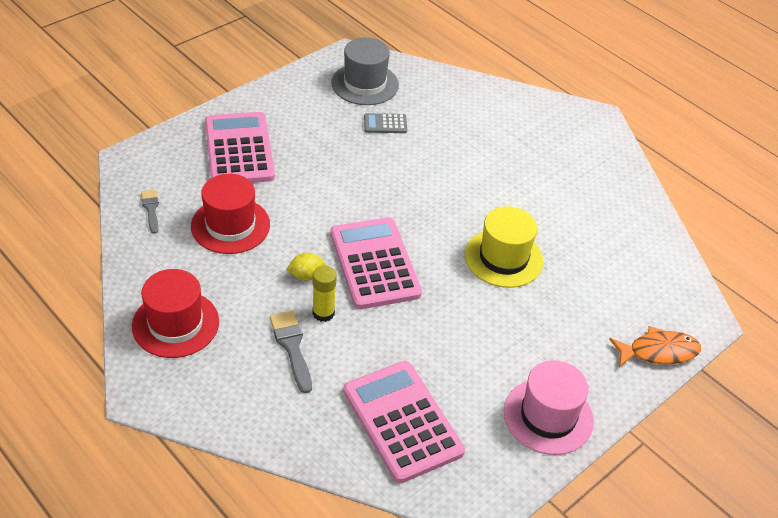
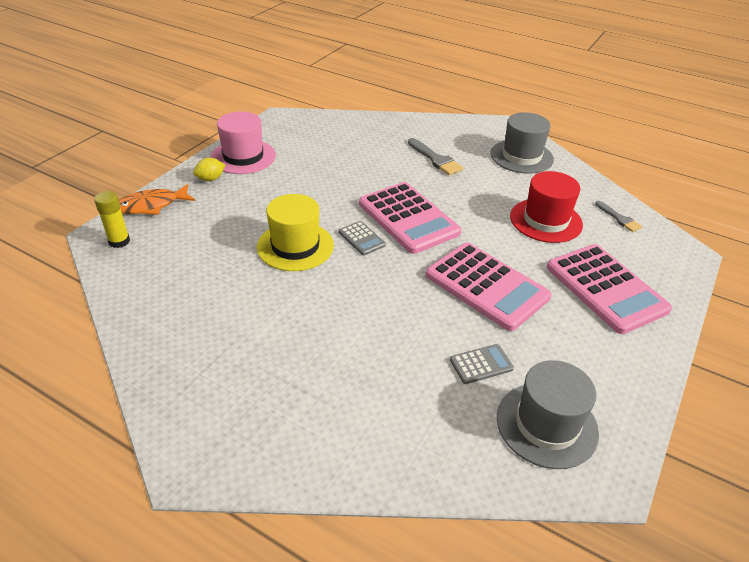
camera: 165 degrees right, 5 degrees down
red hat [132,269,219,358] -> grey hat [490,112,554,174]
yellow lemon [286,253,326,280] -> yellow lemon moved to [193,158,225,181]
yellow glue stick [313,266,337,322] -> yellow glue stick moved to [94,191,130,248]
pink calculator [343,361,465,483] -> pink calculator moved to [426,243,551,331]
none -> grey calculator [339,221,386,255]

